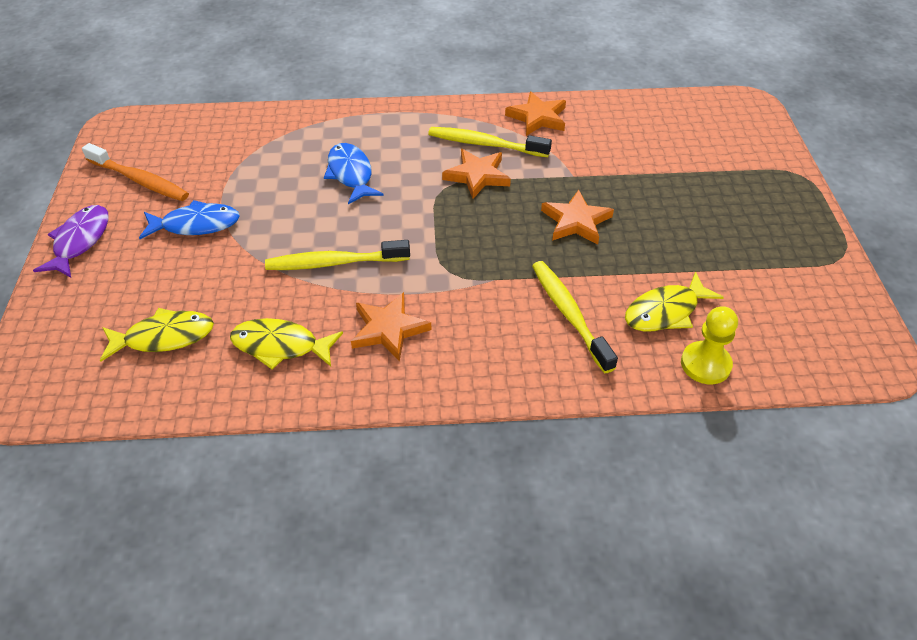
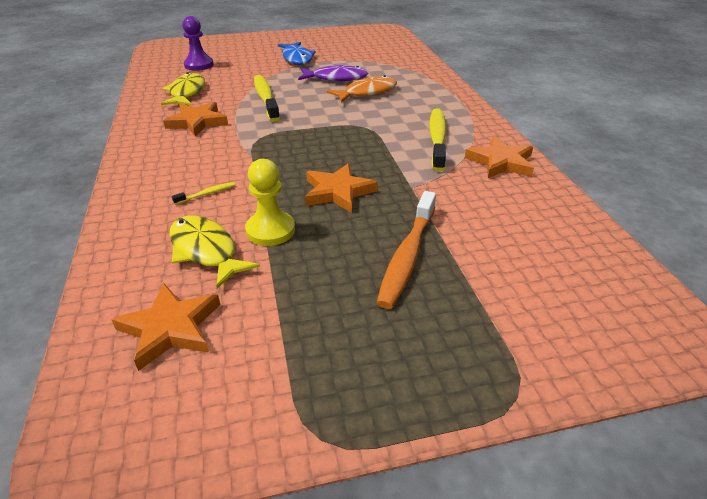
camera: 80 degrees right, 10 degrees down
purple fish [33,205,109,277] -> purple fish moved to [298,65,368,81]
orange toothbrush [82,143,189,201] -> orange toothbrush moved to [376,191,436,309]
yellow fish [100,308,214,362] -> purple pawn [182,16,214,71]
blue fish [324,143,384,204] -> orange fish [327,75,397,103]
orange star [442,149,511,199] -> orange star moved to [111,283,220,371]
yellow toothbrush [532,261,618,373] -> yellow toothbrush [172,182,235,205], size x0.44
yellow pawn [681,306,738,384] -> yellow pawn moved to [245,159,295,246]

